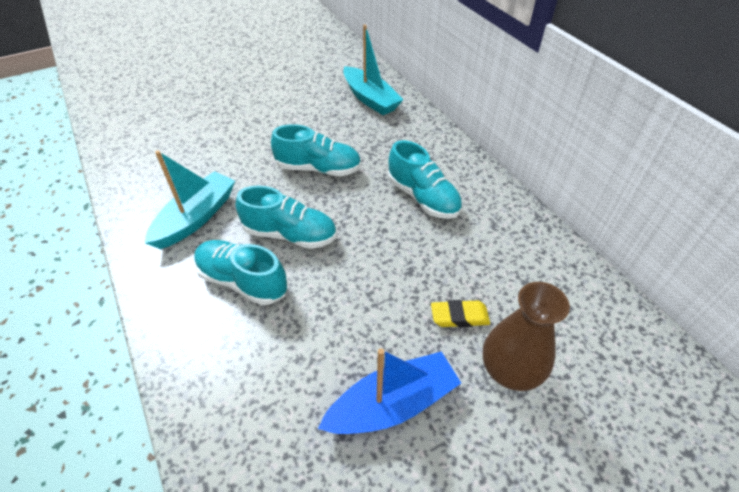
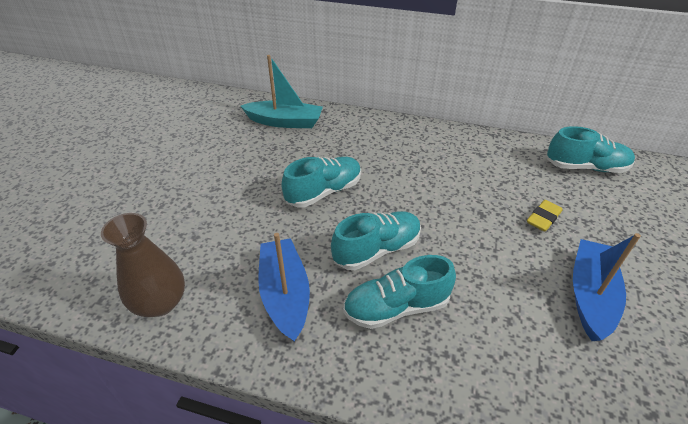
camera: 45 degrees left, 5 degrees down
turquoise boat [145,150,235,249] -> blue boat [258,233,310,341]
turquoise shoe [388,140,462,219] -> turquoise shoe moved to [546,126,635,173]
brown vase [483,282,570,391] -> brown vase moved to [101,213,185,317]

